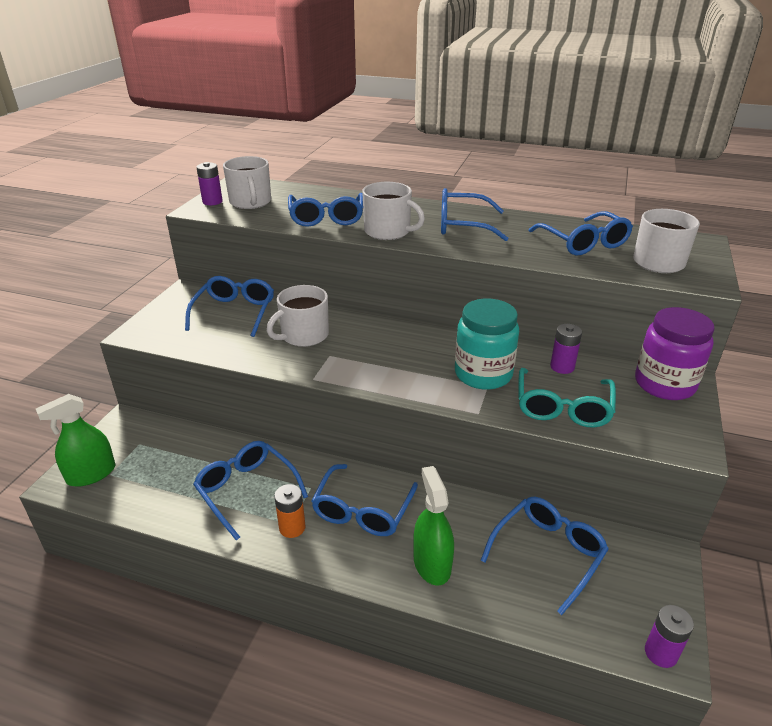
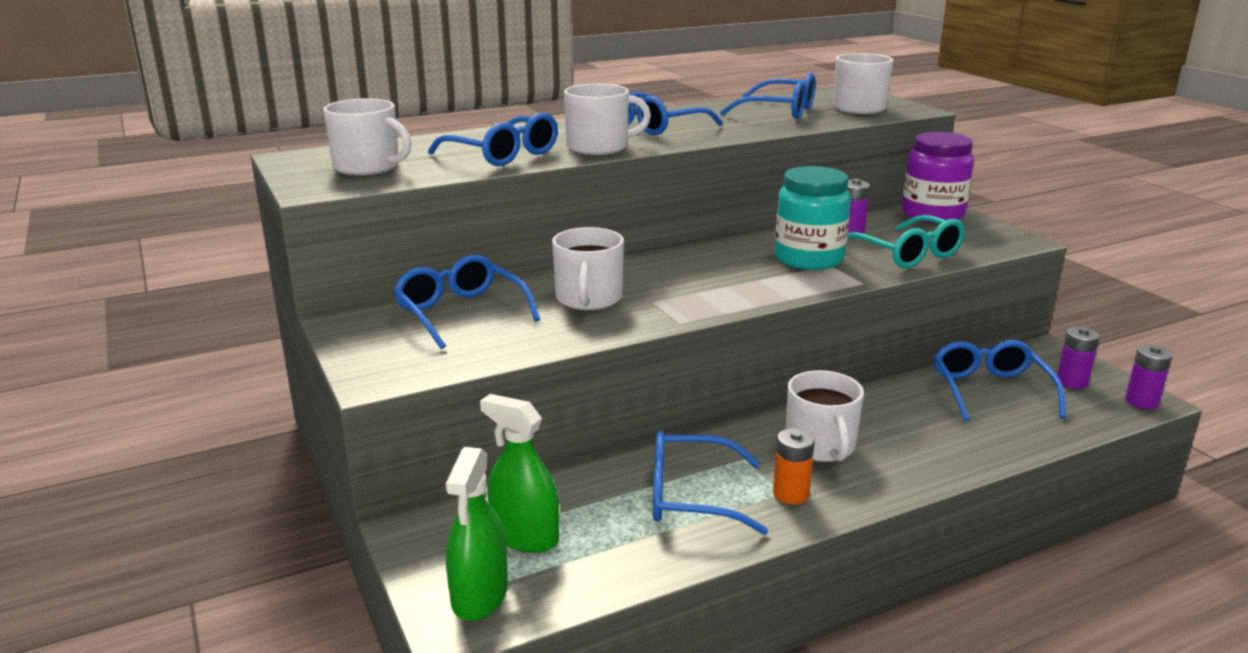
camera: 45 degrees left, 10 degrees down
purple battery [196,162,223,205] -> purple battery moved to [1057,327,1099,389]
blue glasses [311,464,418,536] -> white mug [786,370,864,462]
green spray bottle [413,466,454,586] -> green spray bottle moved to [480,394,559,553]

